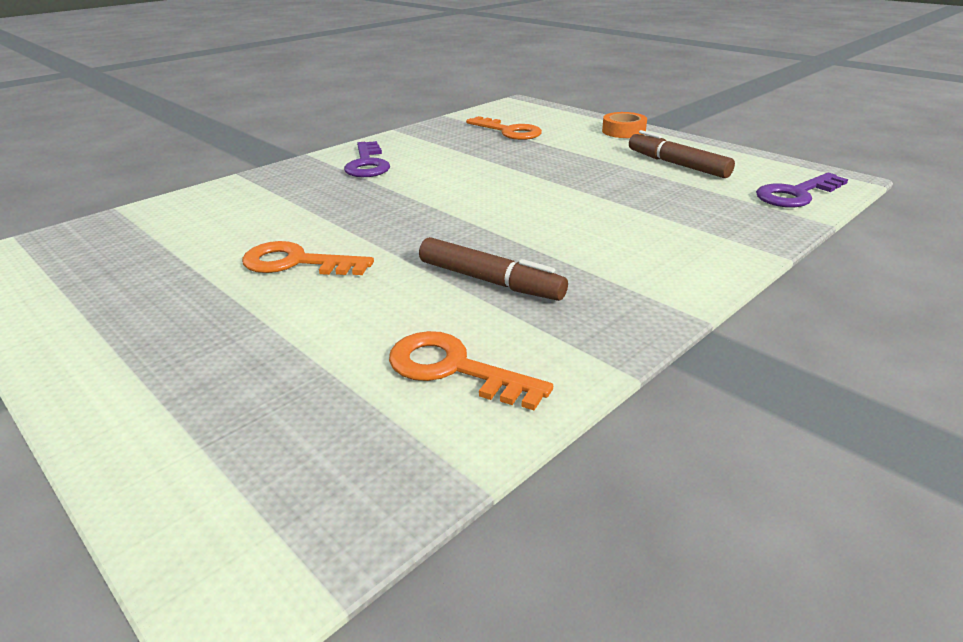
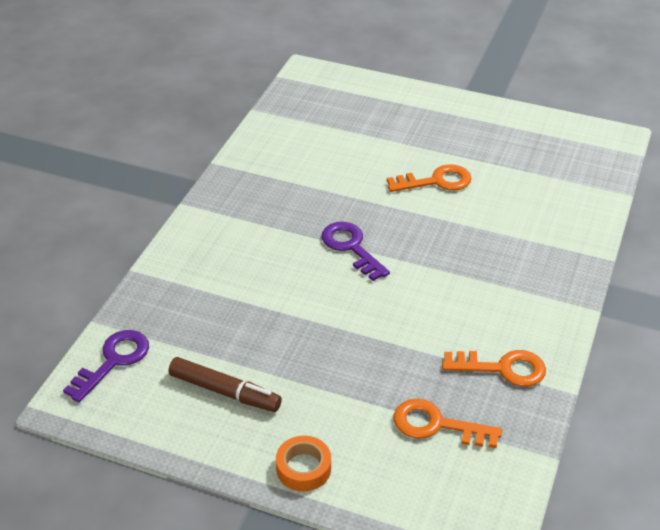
camera: 155 degrees right, 10 degrees up
purple key [344,141,390,177] -> purple key moved to [321,222,390,281]
orange key [389,331,553,410] -> orange key moved to [442,350,546,387]
brown marker [419,237,568,301] -> none

